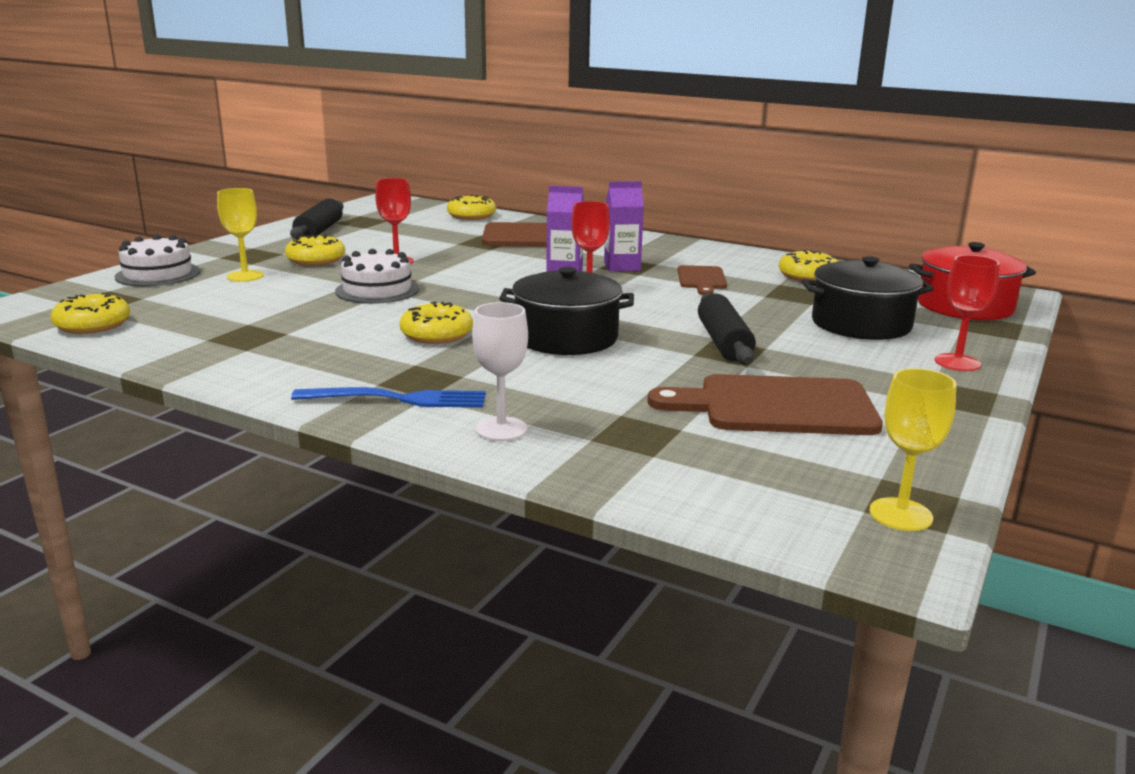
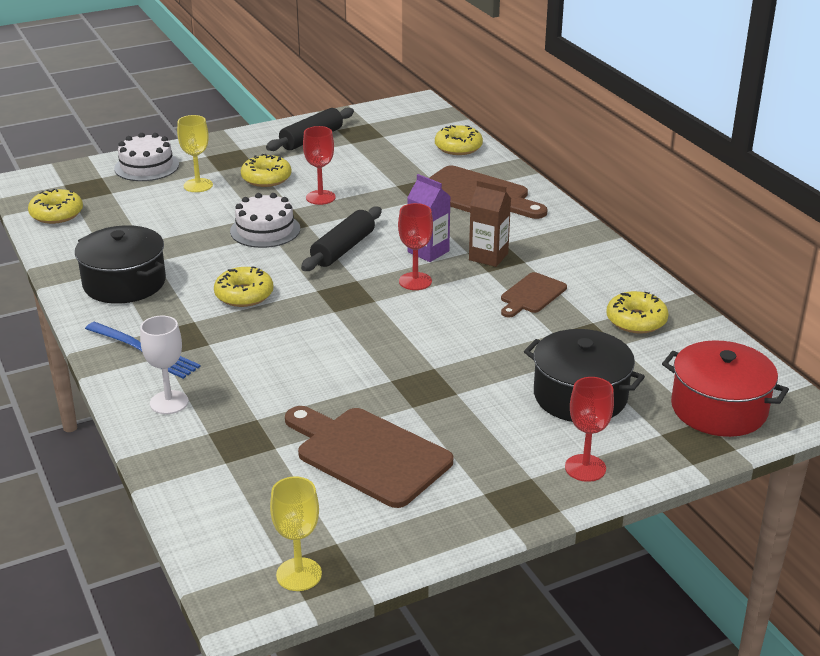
camera: 35 degrees right, 10 degrees up
black pot [499,267,634,355] -> black pot moved to [75,225,166,304]
purple carton [604,181,644,272] -> brown carton [469,180,511,267]
black rolling pin [698,293,756,365] -> black rolling pin moved to [301,207,382,271]

